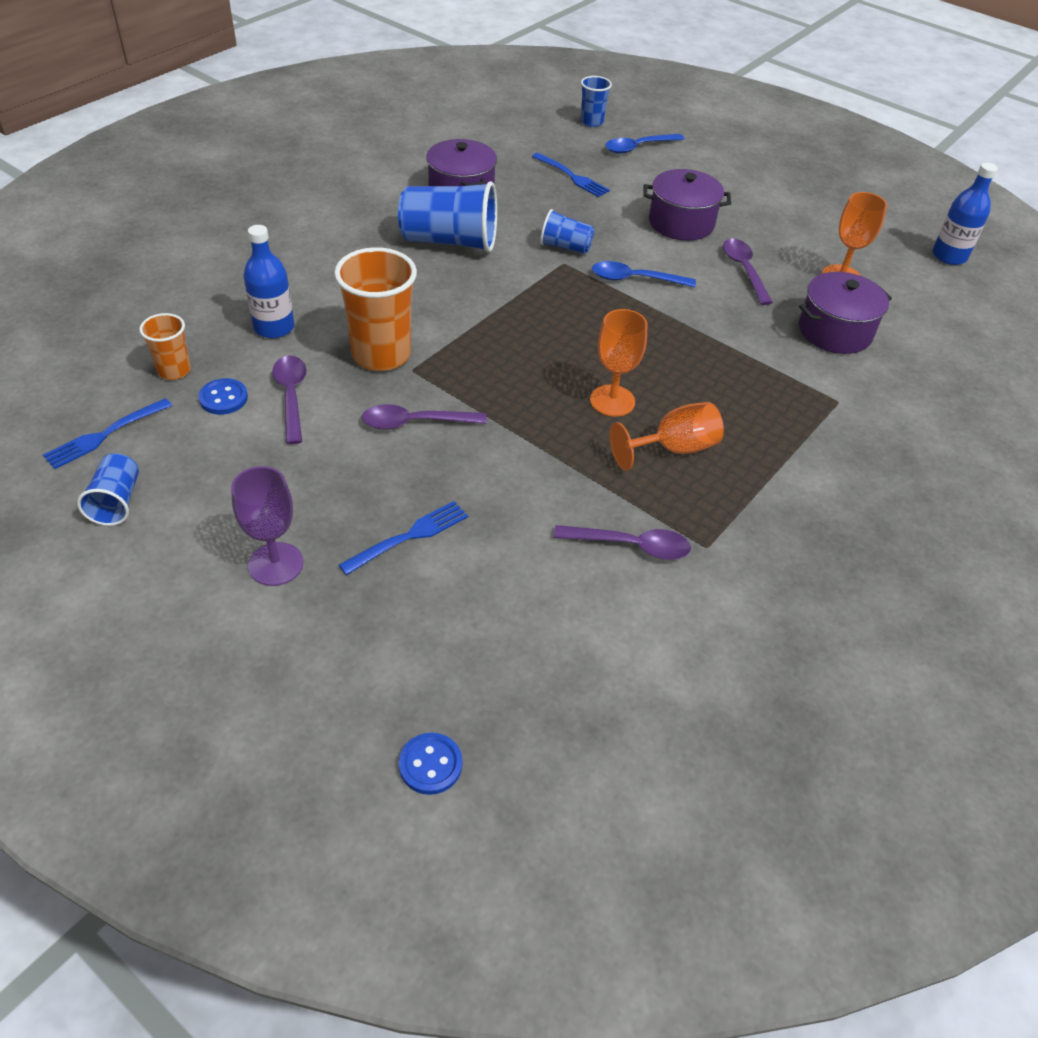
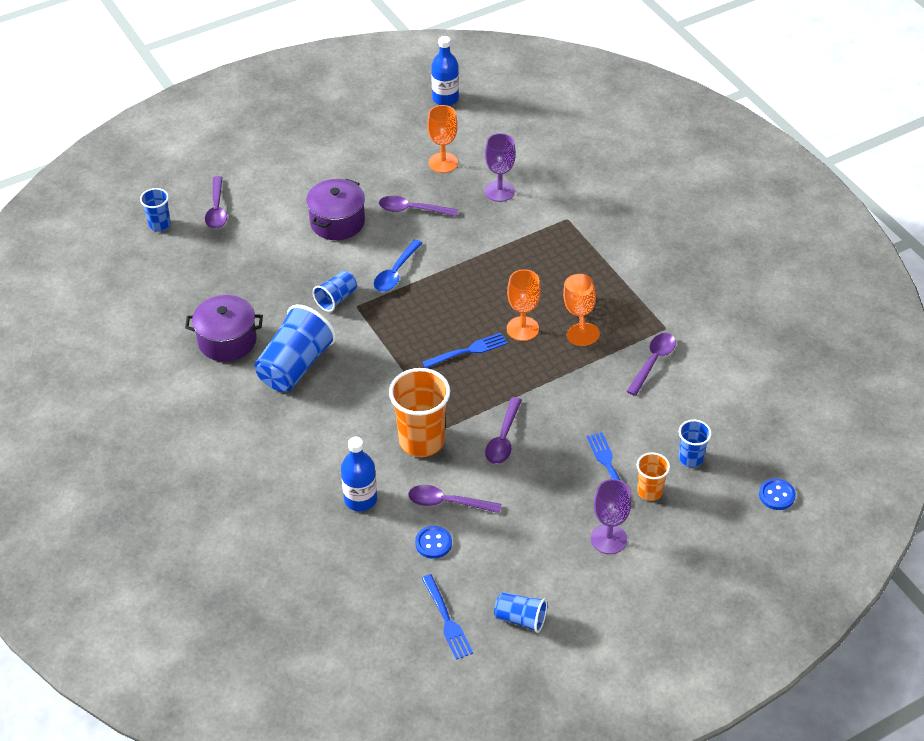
camera: 65 degrees left, 0 degrees up
orange cup [139,313,191,380] -> orange cup moved to [637,453,670,501]
blue fork [532,153,610,197] -> blue fork moved to [422,333,508,368]
blue spoon [605,134,684,154] -> purple spoon [205,176,227,229]
purple pot [799,272,892,354] -> purple goblet [485,133,516,202]
none -> blue cup [679,420,712,467]

